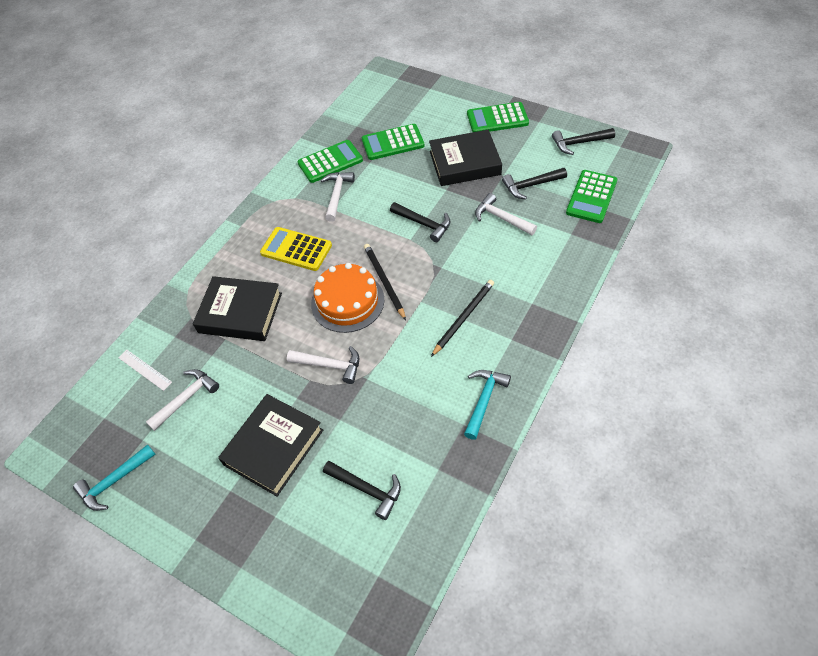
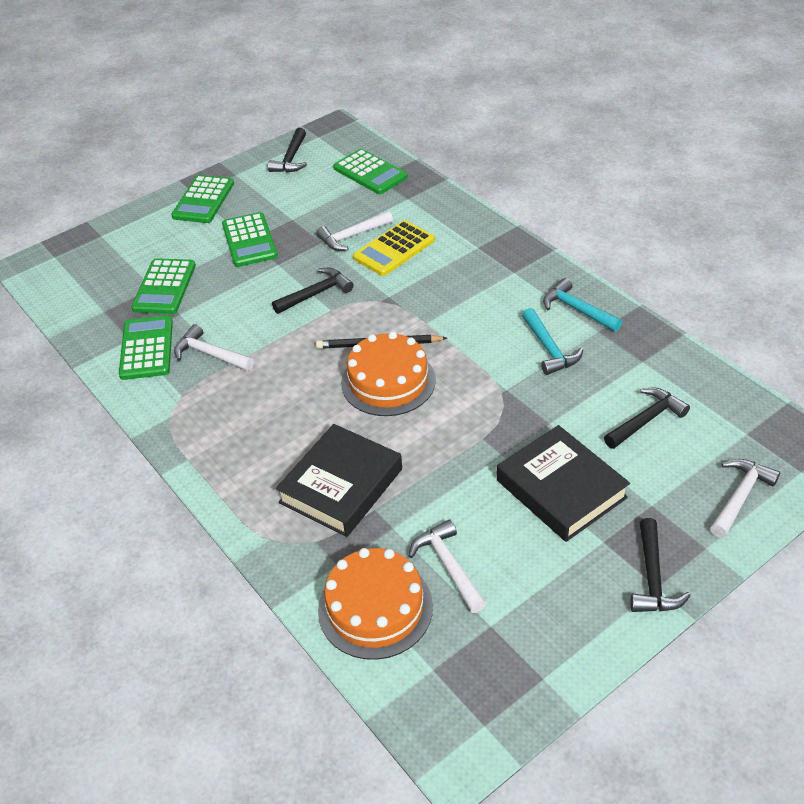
camera: 70 degrees left, 10 degrees down
turquoise hammer [73,444,156,511] -> turquoise hammer moved to [522,308,583,375]
white ruler [118,350,172,391] -> orange cake [318,548,433,660]
yellow calculator [260,227,332,271] -> yellow calculator moved to [353,220,435,276]
white hammer [287,346,359,384] -> white hammer moved to [710,459,780,538]
black book [429,130,502,186] -> green calculator [222,212,278,267]
black pencil [431,280,494,357] -> none
black hammer [502,168,567,199] -> black hammer moved to [631,518,691,612]

